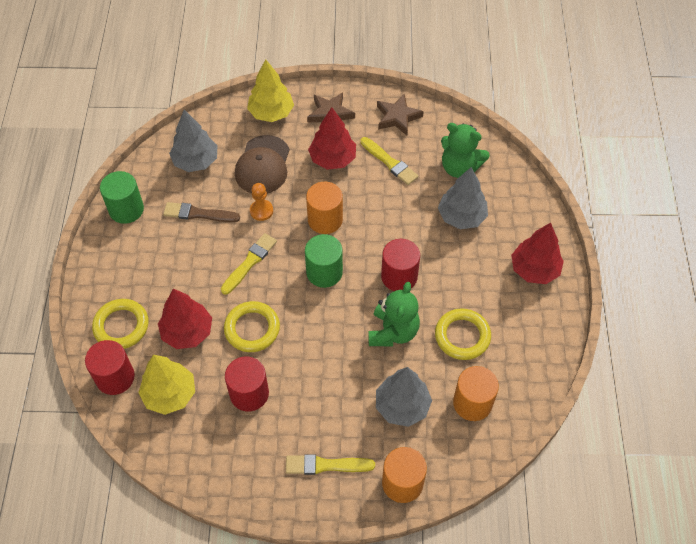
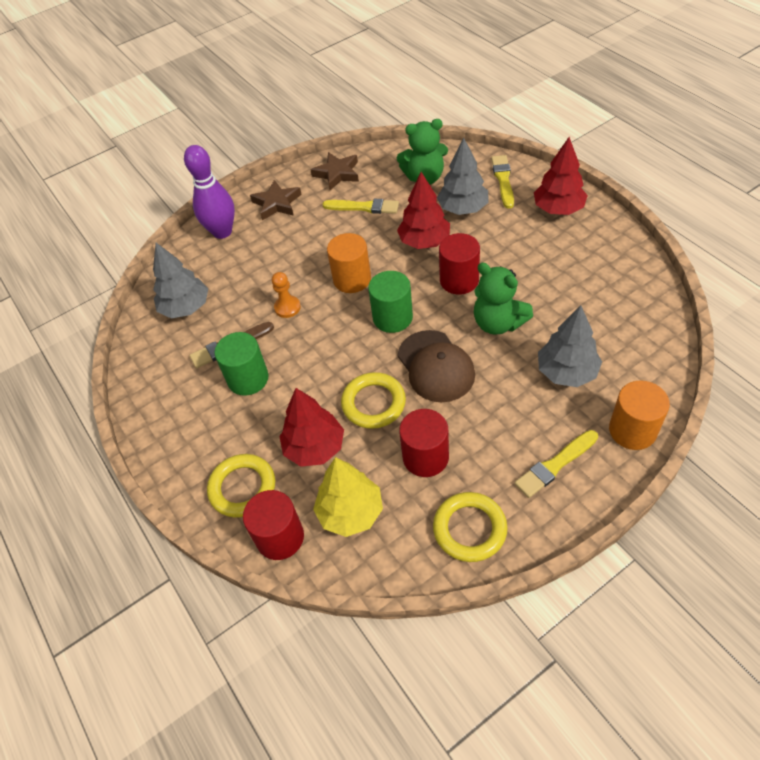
camera: 30 degrees left, 5 degrees down
green cylinder [100,171,144,224] -> green cylinder moved to [214,332,269,396]
yellow brush [221,233,277,295] -> yellow brush moved to [491,155,514,209]
brown cap [235,135,290,193] -> brown cap moved to [398,330,475,402]
yellow tree [247,59,294,122] -> purple bowling pin [184,145,235,239]
red tree [308,107,356,170] -> red tree moved to [397,172,450,249]
green teddy bear [368,282,420,346] -> green teddy bear turned 150 degrees clockwise [474,262,533,335]
yellow ring [435,308,491,360] -> yellow ring moved to [433,492,508,562]
orange cylinder [453,366,499,421] -> none

